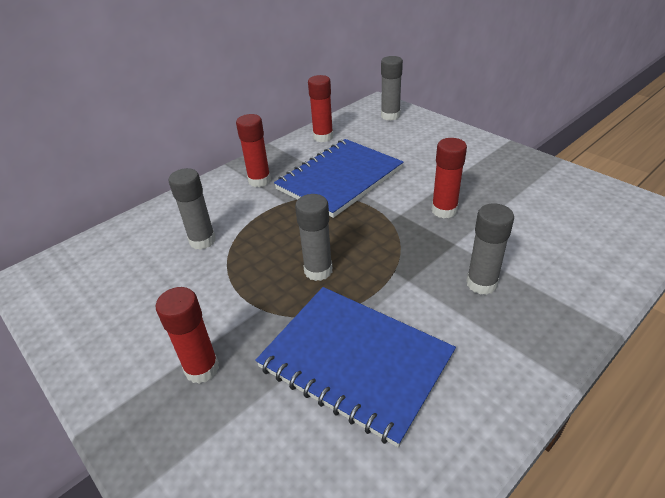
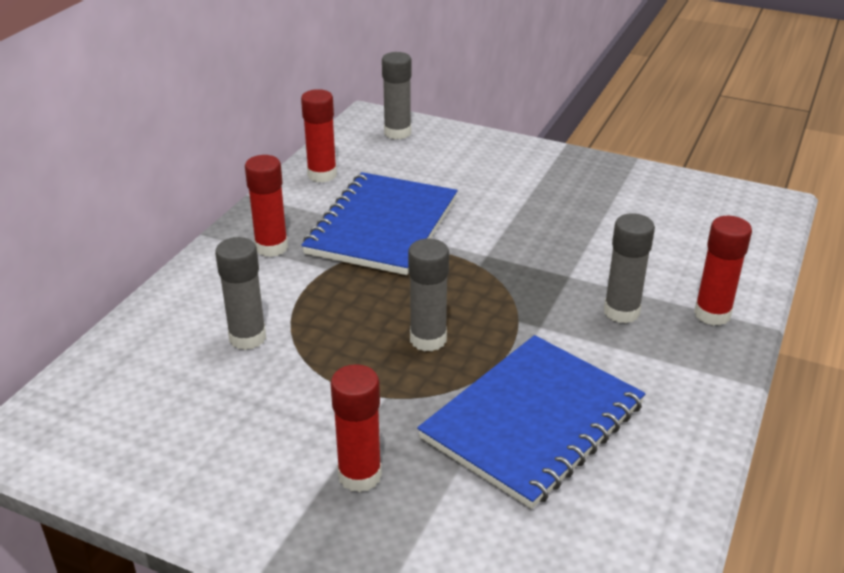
camera: 25 degrees left, 5 degrees down
blue notebook [255,287,456,447] -> blue notebook turned 60 degrees counterclockwise [417,335,645,509]
red glue stick [431,138,467,218] -> red glue stick moved to [694,216,752,326]

